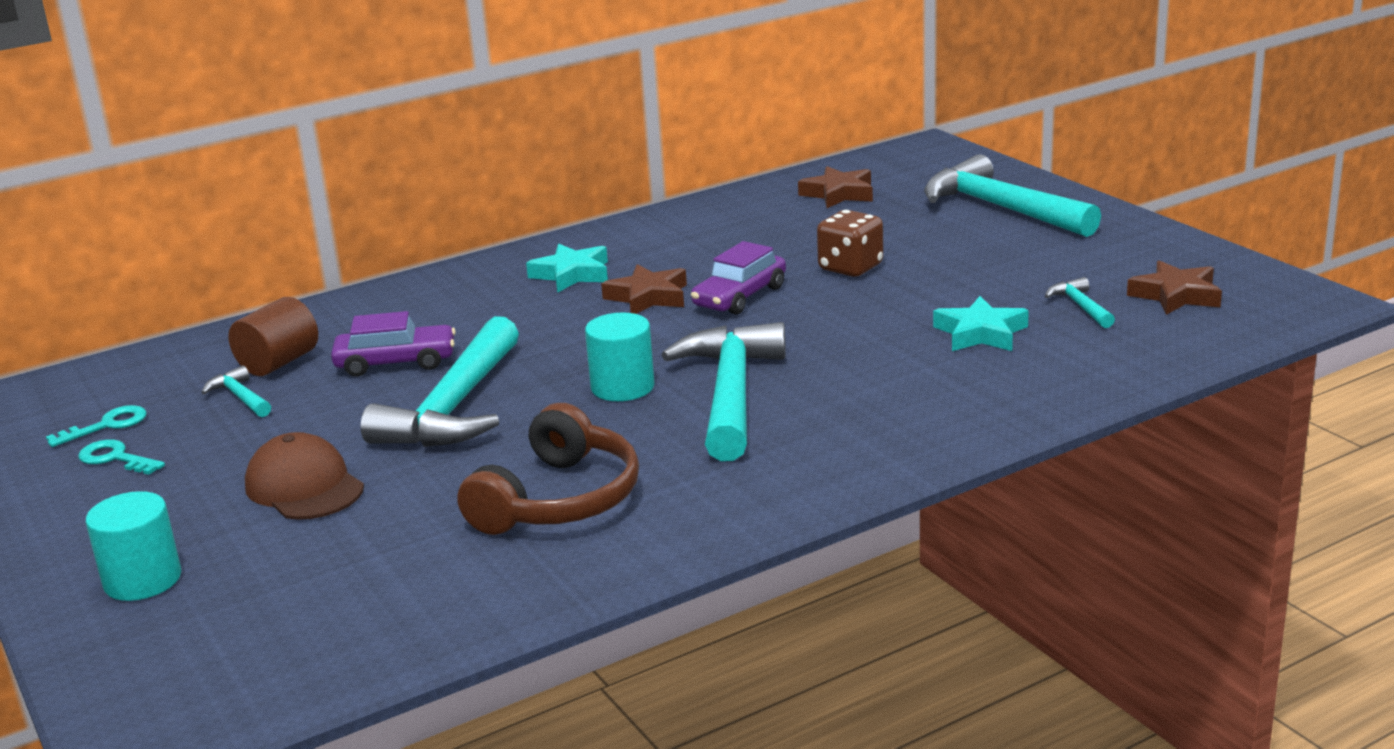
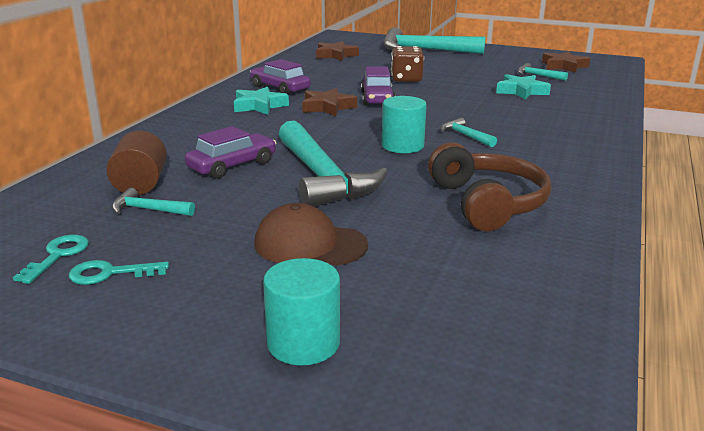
camera: 40 degrees left, 0 degrees up
turquoise hammer [661,322,786,461] -> turquoise hammer [441,118,497,147], size x0.43
none -> purple car [250,59,311,94]

